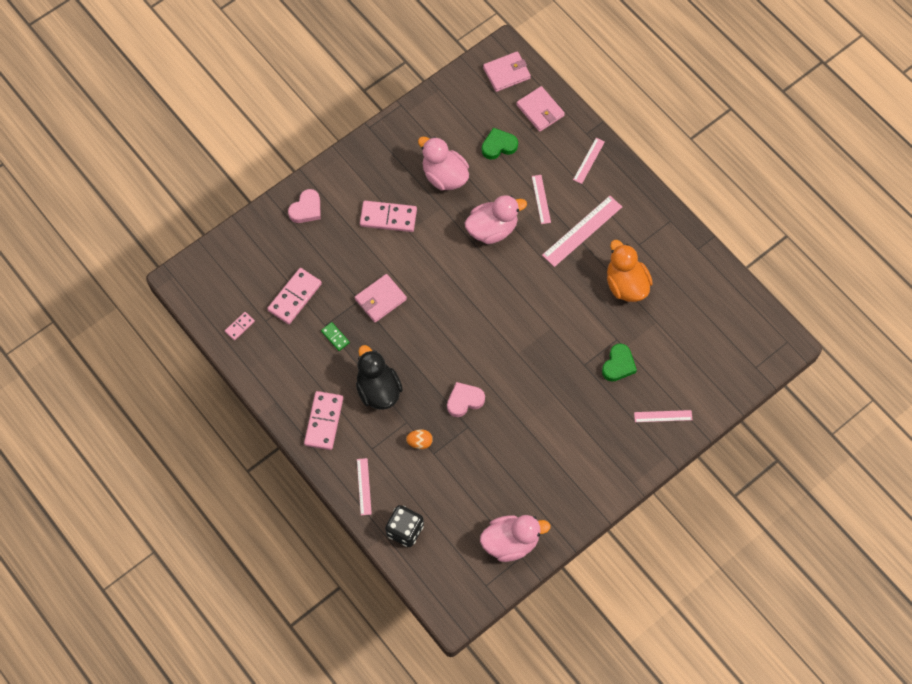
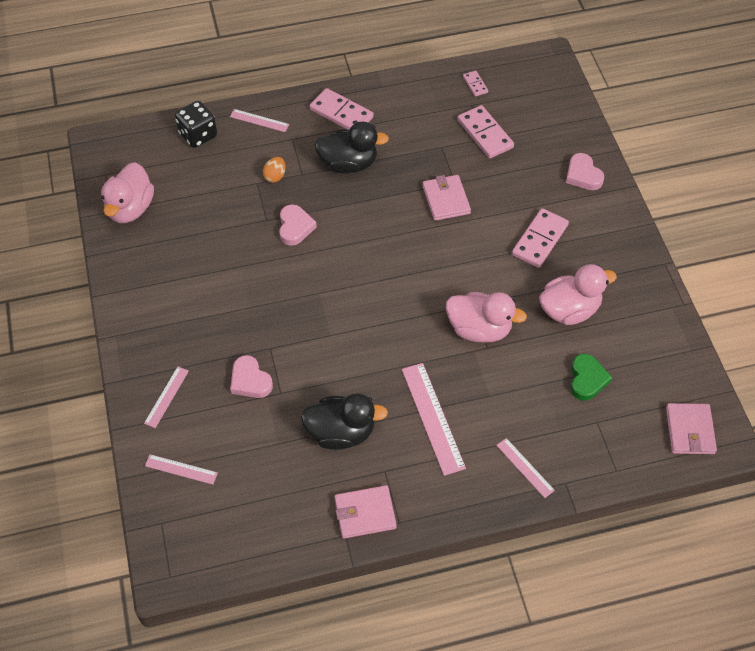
camera: 115 degrees right, 10 degrees down
green domino [321,322,350,351] -> none
pink duck [465,195,527,244] -> pink duck turned 75 degrees counterclockwise [446,292,527,343]
pink wallet [516,86,565,132] -> pink wallet moved to [334,485,397,539]
pink ruler [532,175,551,224] -> pink ruler moved to [145,454,218,485]
green heart [602,344,637,382] -> pink heart [230,355,273,398]
orange duck [607,240,653,302] -> black duck [301,393,388,450]

